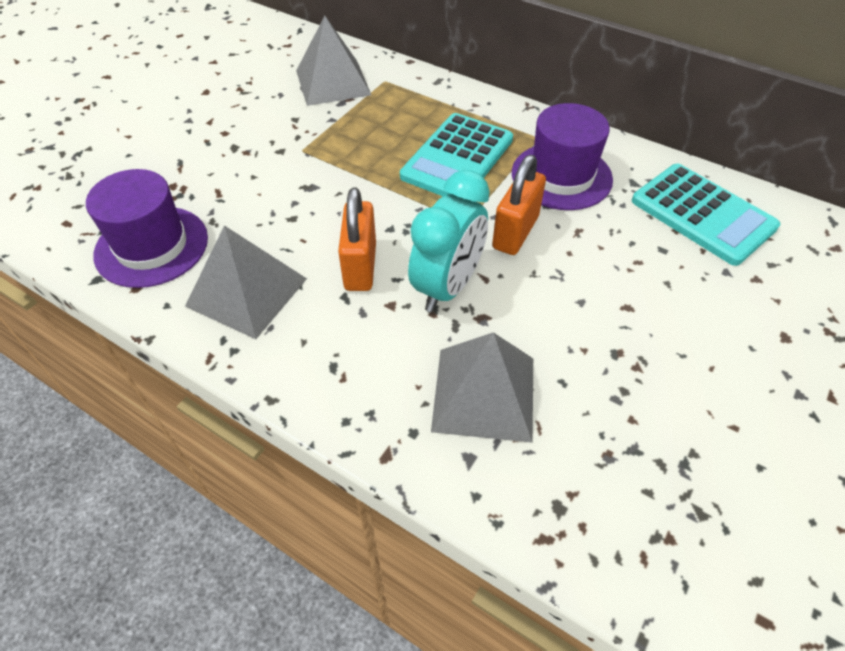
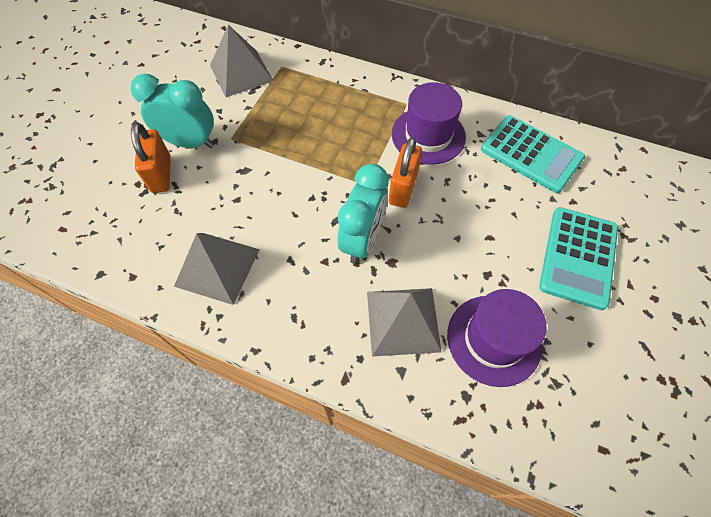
camera: 10 degrees left, 10 degrees up
purple hat [86,169,208,288] -> purple hat moved to [447,289,547,387]
orange padlock [338,187,376,291] -> orange padlock moved to [131,122,171,193]
turquoise calculator [400,113,513,196] -> turquoise calculator moved to [539,207,618,310]
none -> turquoise clock [131,74,214,148]

